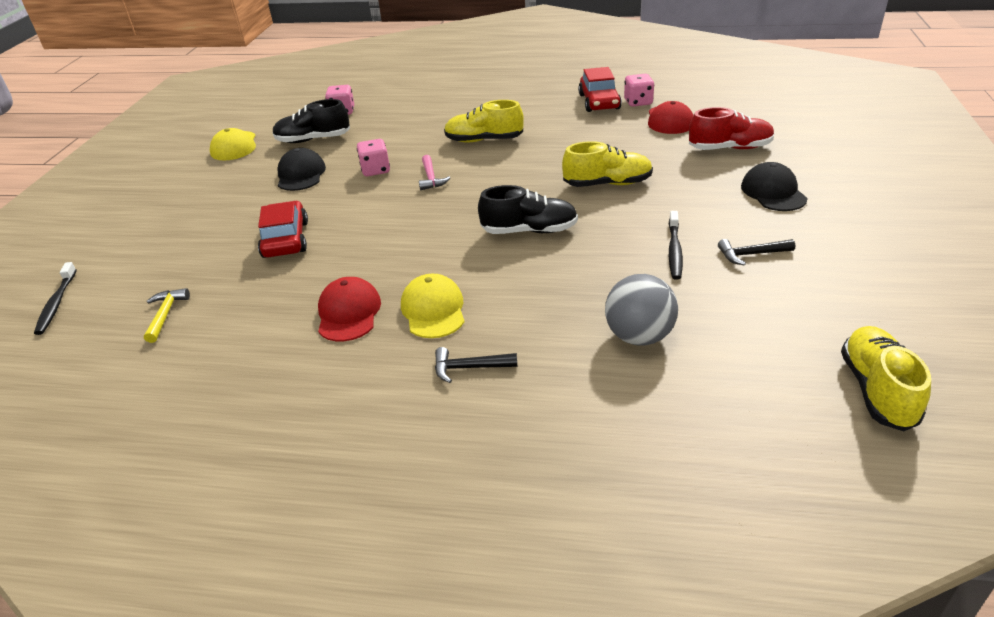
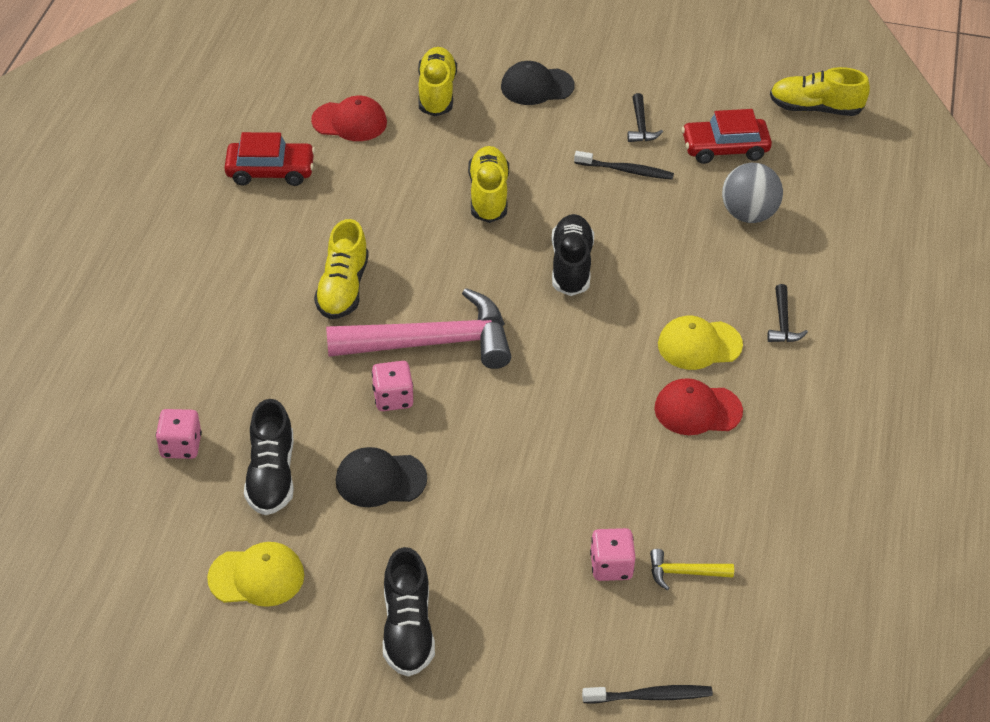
camera: 90 degrees left, 10 degrees up
red car [258,201,308,258] -> red car moved to [682,109,772,164]
pink hammer [419,155,450,190] -> pink hammer [326,288,511,369], size x2.42
pink dice [624,74,654,107] -> pink dice moved to [590,528,636,581]
red shoe [689,107,774,150] -> yellow shoe [418,47,457,116]
none -> black shoe [383,547,435,676]

